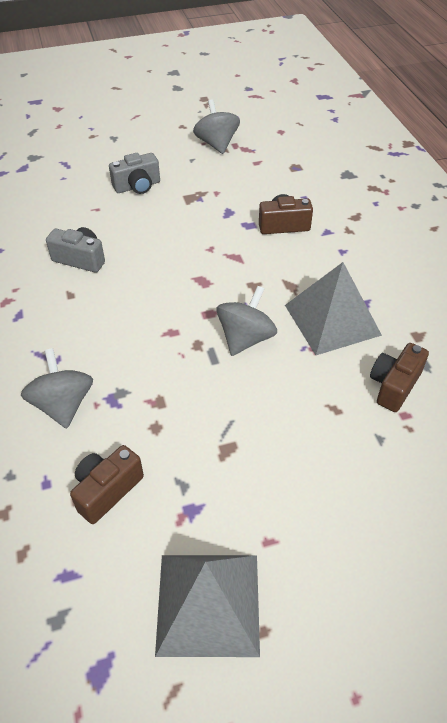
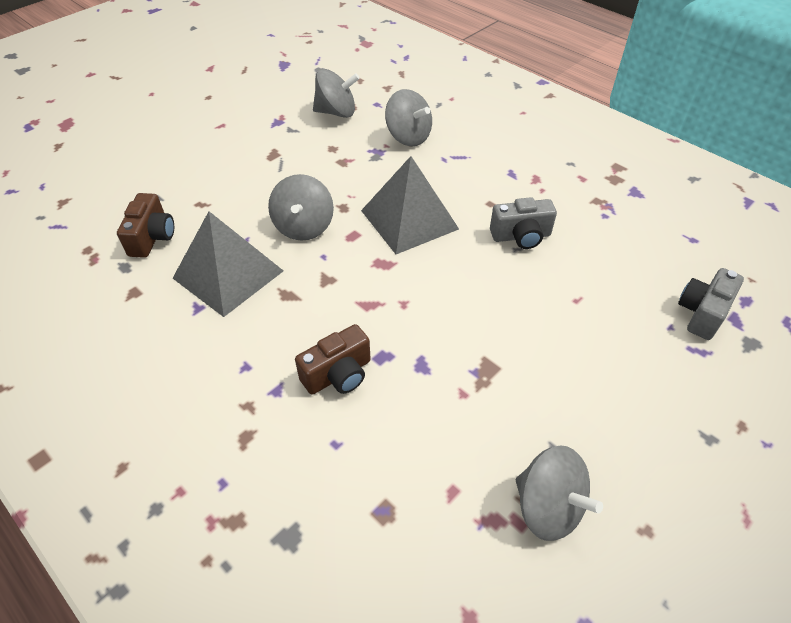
camera: 150 degrees right, 0 degrees up
brown camera [70,445,144,524] -> grey spinning top [313,69,360,118]
grey camera [109,153,160,194] -> grey camera moved to [678,268,744,340]
grey pyramid [155,555,260,657] -> grey pyramid moved to [361,156,459,254]

